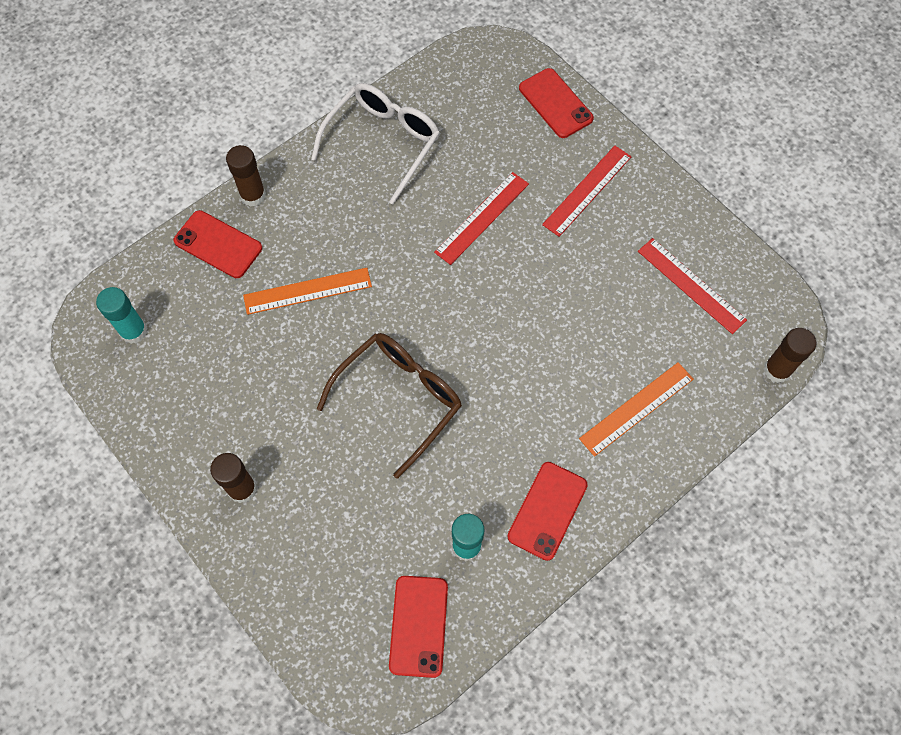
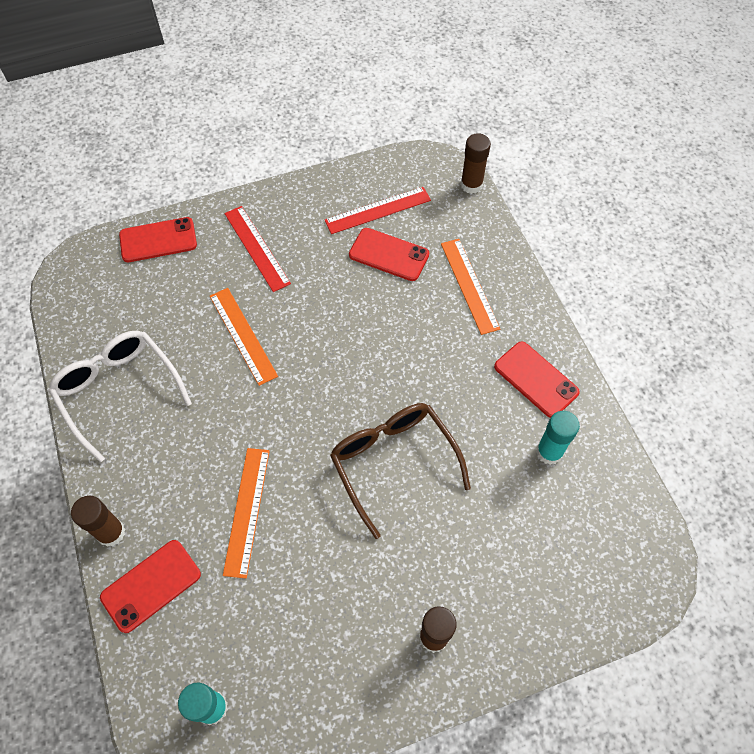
camera: 70 degrees left, 5 degrees down
red phone [389,576,448,678] -> red phone moved to [349,228,429,281]
red ruler [434,172,529,265] -> orange ruler [210,288,278,386]

